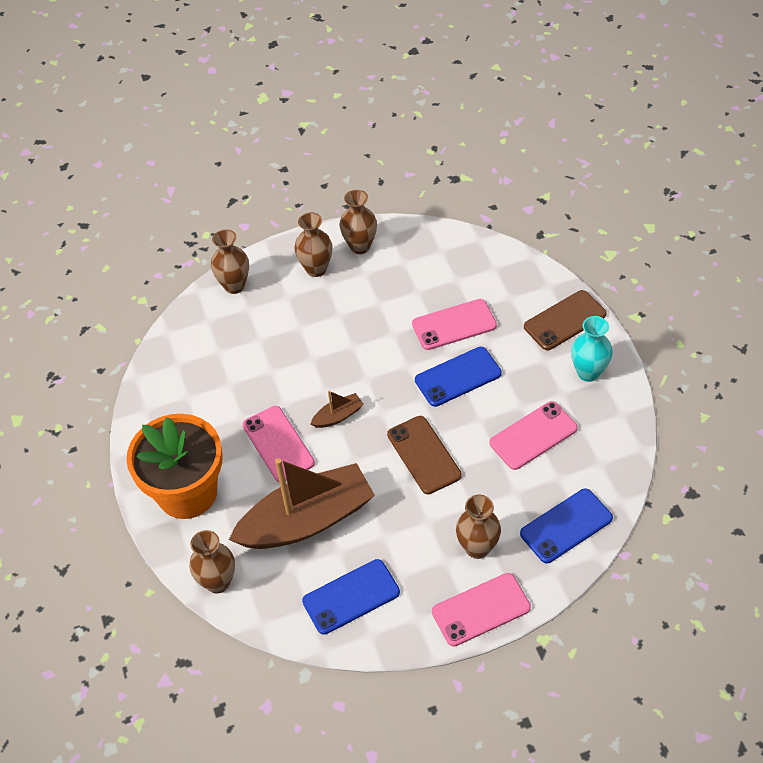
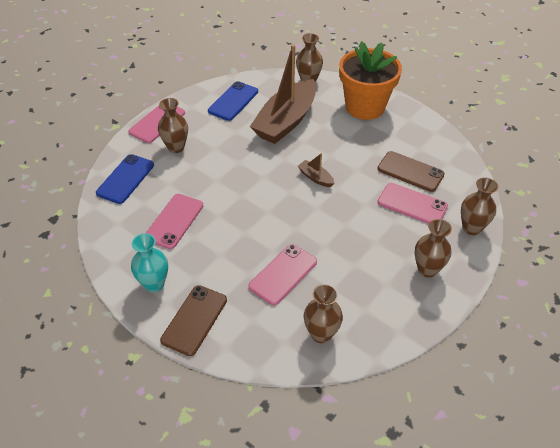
camera: 145 degrees right, 5 degrees down
pink phone [242,406,315,483] -> pink phone moved to [378,183,448,224]
brown boat [311,391,364,428] -> brown boat turned 105 degrees clockwise [298,153,334,187]
brown vase [340,190,377,254] -> brown vase moved to [304,284,343,343]
brown phone [387,416,462,494] -> brown phone moved to [377,151,445,192]
blue phone [415,347,502,407] -> none

